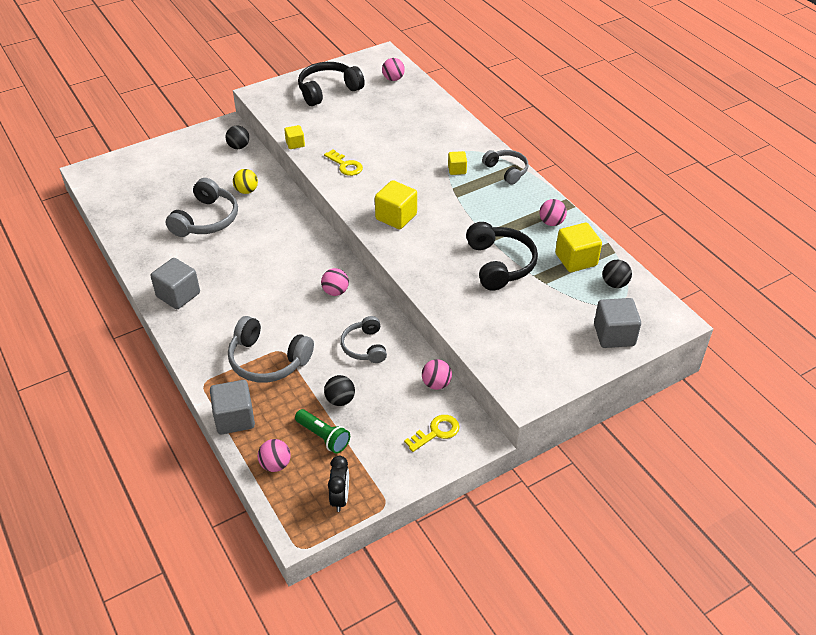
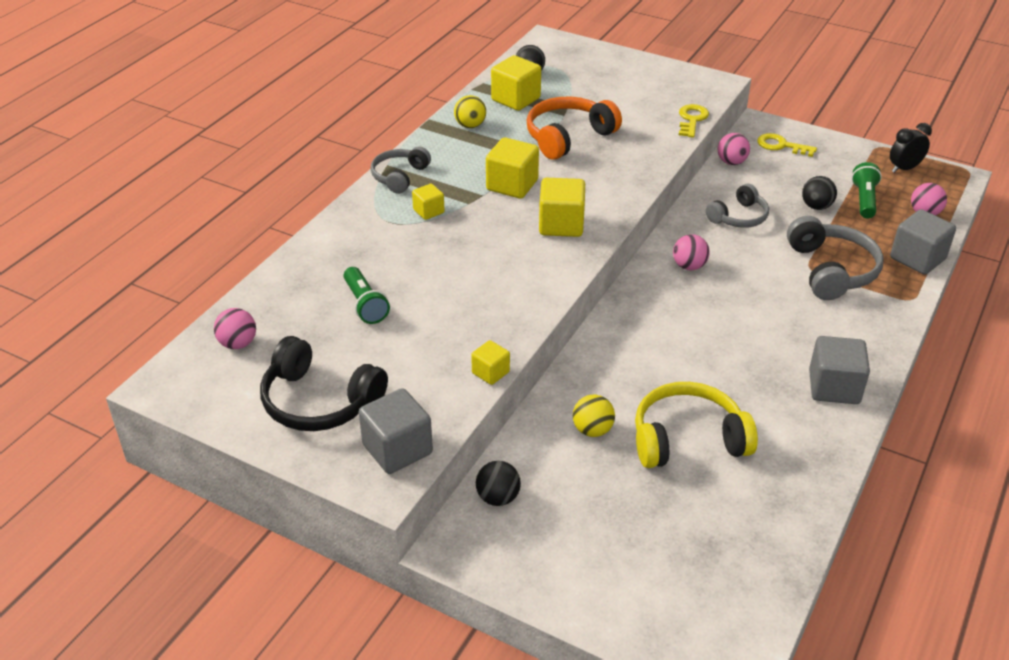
camera: 120 degrees left, 5 degrees down
grey headphones [166,178,238,237] -> yellow headphones [635,382,758,468]
yellow key [324,150,363,176] -> yellow key moved to [679,104,709,138]
black headphones [466,222,538,291] -> orange headphones [527,97,622,160]
pink ball [539,199,567,226] -> yellow ball [454,95,486,128]
grey cube [594,298,641,348] -> grey cube moved to [359,388,433,474]
none -> green flashlight [344,267,390,324]
none -> yellow cube [486,137,539,199]

